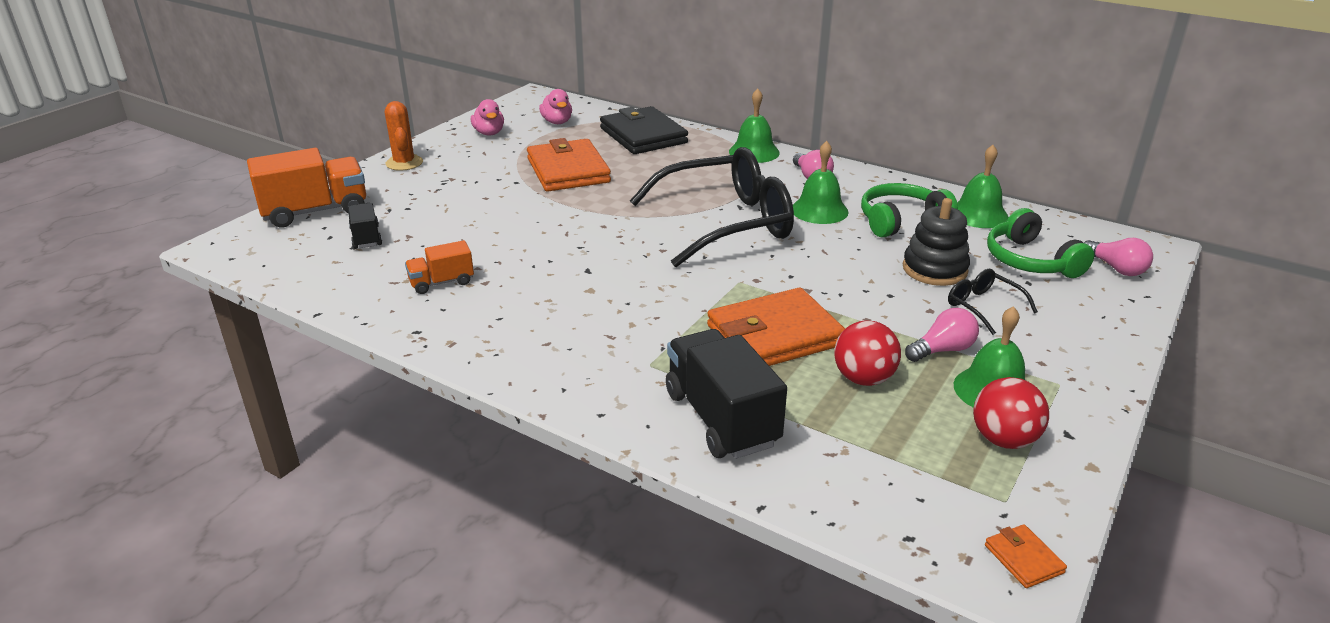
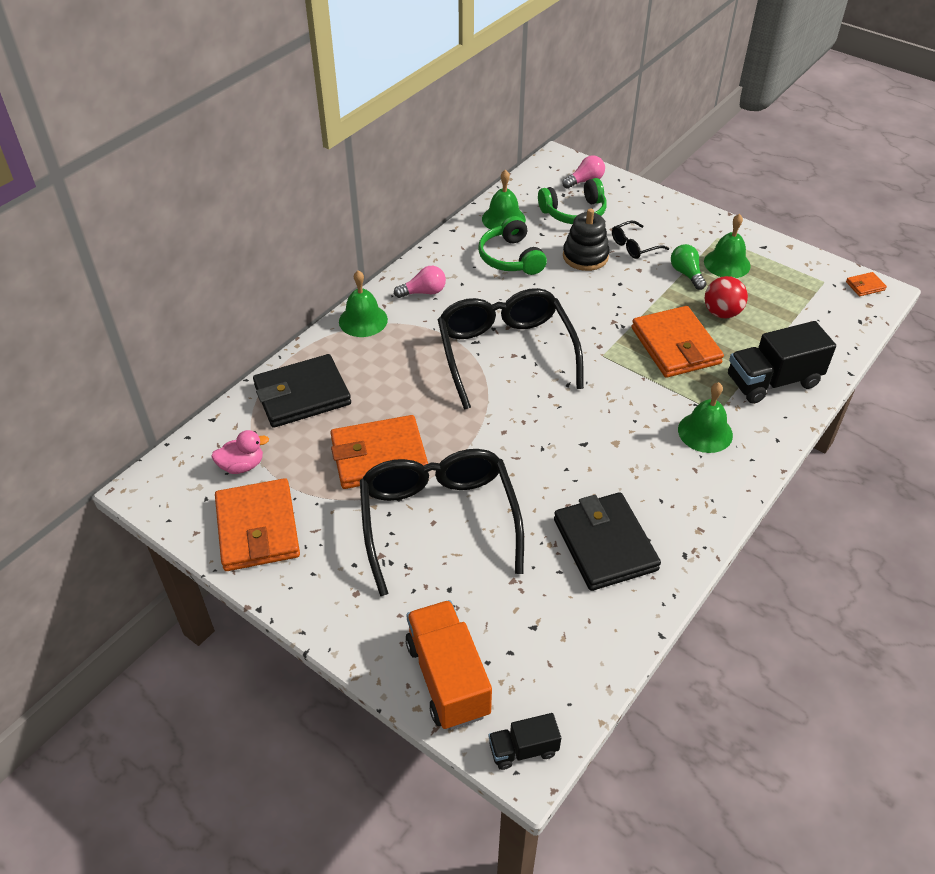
camera: 85 degrees left, 15 degrees up
black truck [348,203,382,249] -> black truck moved to [489,713,561,770]
orange cactus [385,101,423,171] -> none
orange truck [405,240,474,294] -> black wallet [554,492,661,591]
pink duck [471,99,504,135] -> orange wallet [215,478,300,571]
green bell [793,141,849,224] -> green bell moved to [678,382,733,453]
pink light bulb [905,308,979,362] -> green light bulb [671,244,706,290]
red ball [973,377,1049,449] -> none
none -> black glasses [360,449,524,596]

